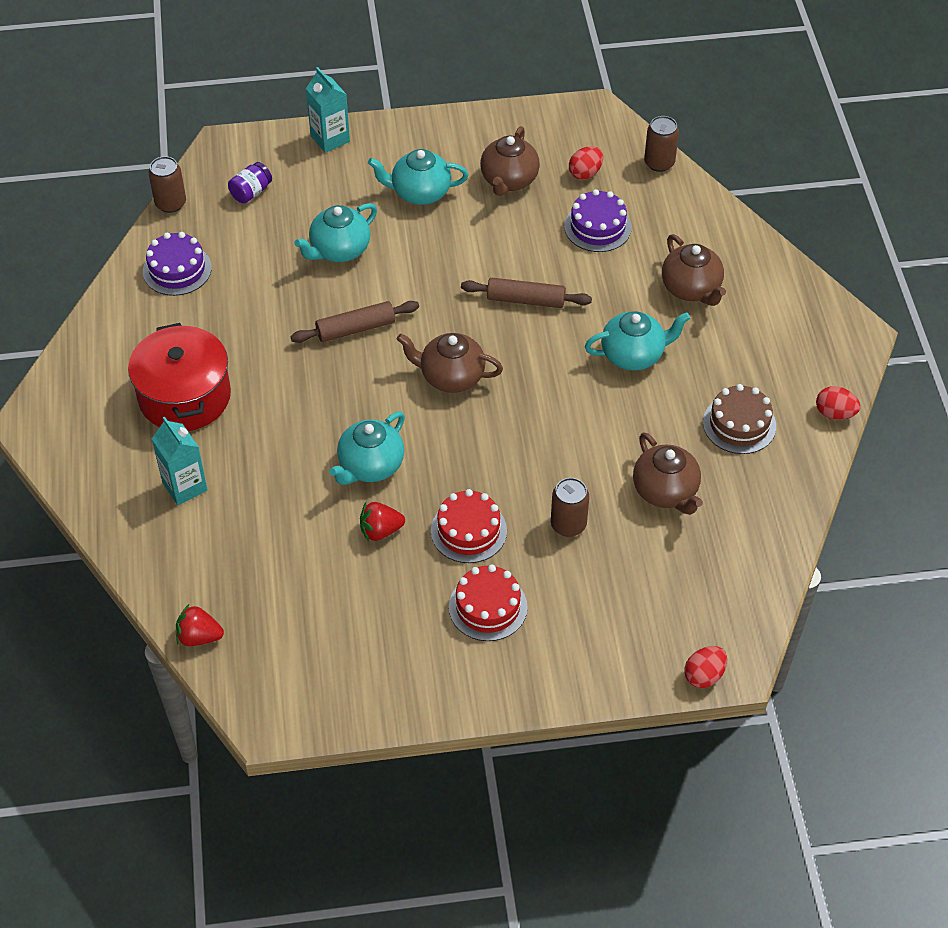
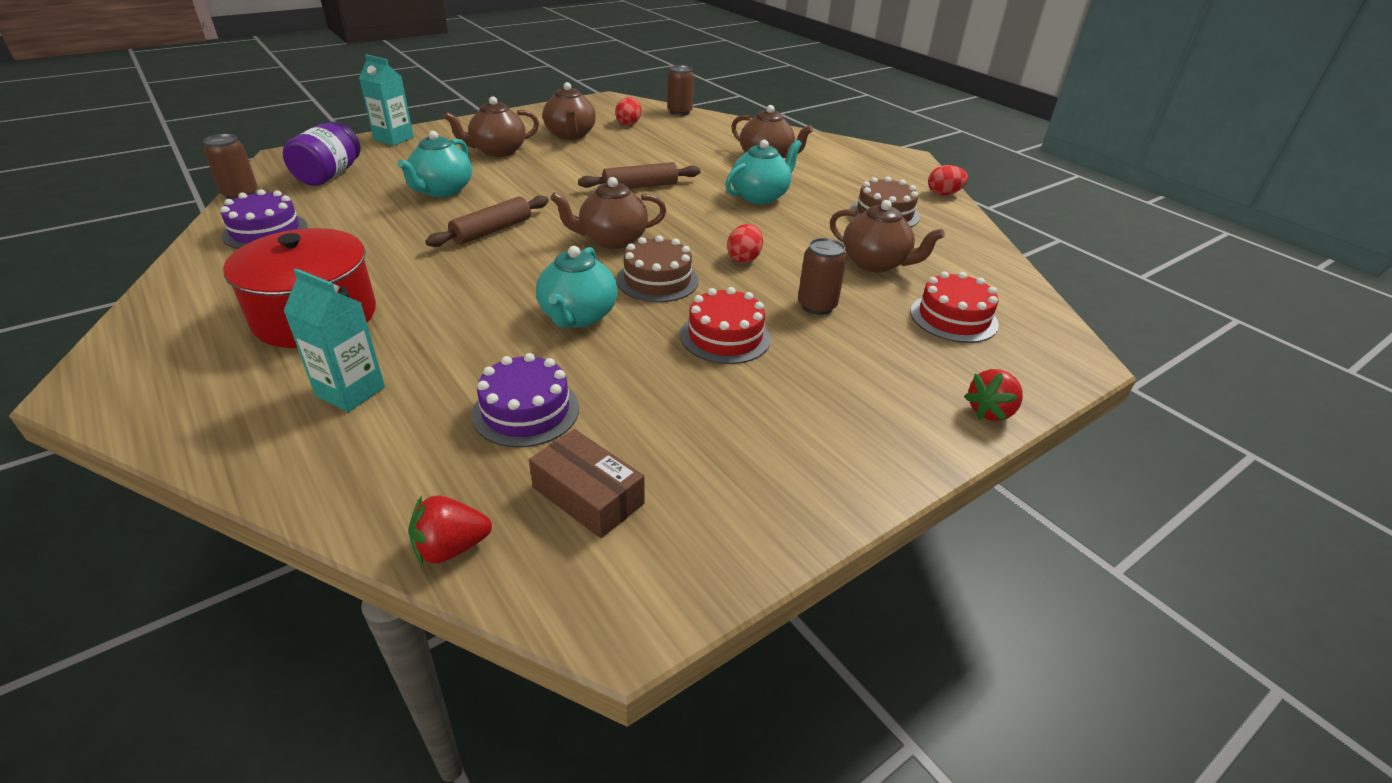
camera: 30 degrees left, 15 degrees down
purple jar [228,162,272,203] -> purple jar [283,121,360,186], size x1.64
red strawberry [360,502,405,542] -> red strawberry moved to [964,369,1023,421]
turquoise teapot [368,149,468,205] -> brown teapot [444,96,539,157]
red cake [449,564,528,641] -> red cake moved to [911,271,999,343]
purple cake [564,189,632,252] -> purple cake moved to [472,353,579,448]
red egg [684,646,727,688] -> red egg moved to [727,224,763,263]
none -> brown box [529,429,645,538]
none -> brown cake [617,235,698,302]

